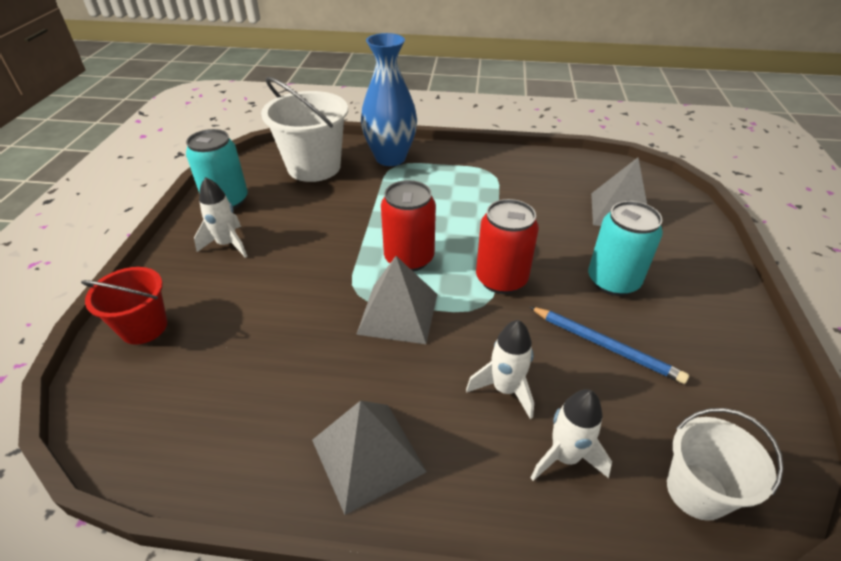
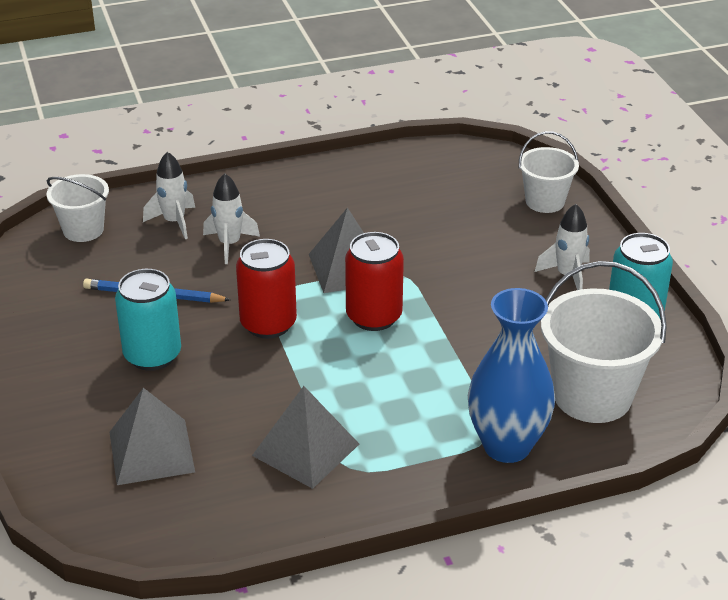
camera: 155 degrees right, 5 degrees down
red bucket [81,267,167,345] -> white bucket [519,131,579,213]
grey pyramid [312,400,427,515] -> grey pyramid moved to [252,386,359,489]

